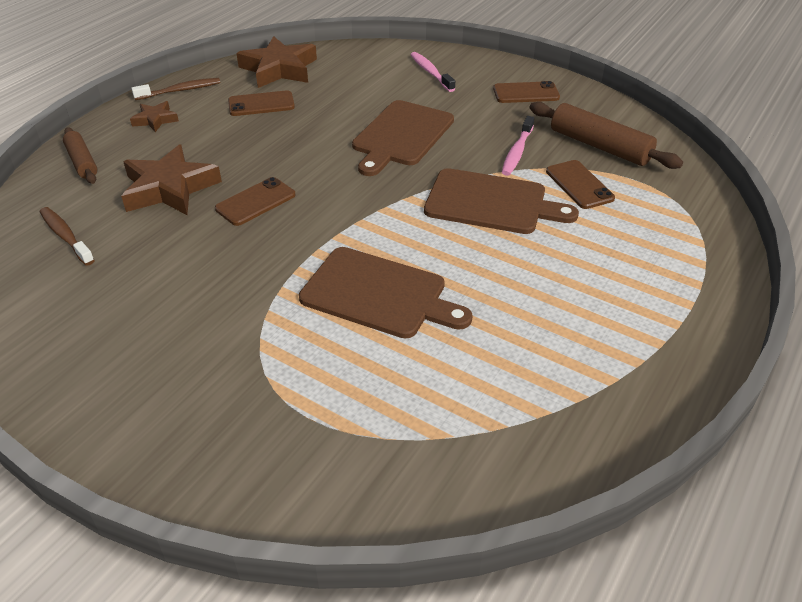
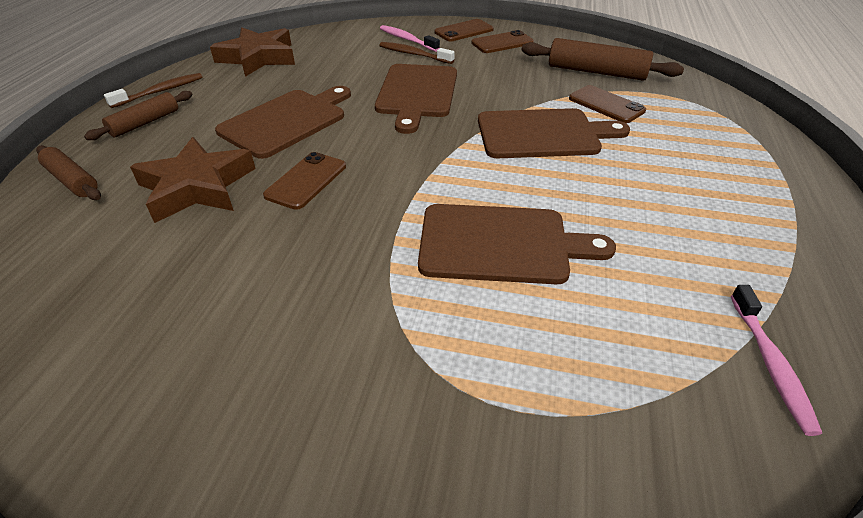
camera: 20 degrees left, 0 degrees up
brown toothbrush [40,207,95,266] -> brown toothbrush moved to [379,42,455,64]
brown star [130,101,179,132] -> brown rolling pin [84,91,192,140]
brown phone [228,90,295,116] -> brown phone moved to [435,19,494,41]
pink toothbrush [502,116,534,176] -> pink toothbrush moved to [731,285,822,436]
none -> brown cutting board [215,86,351,159]

